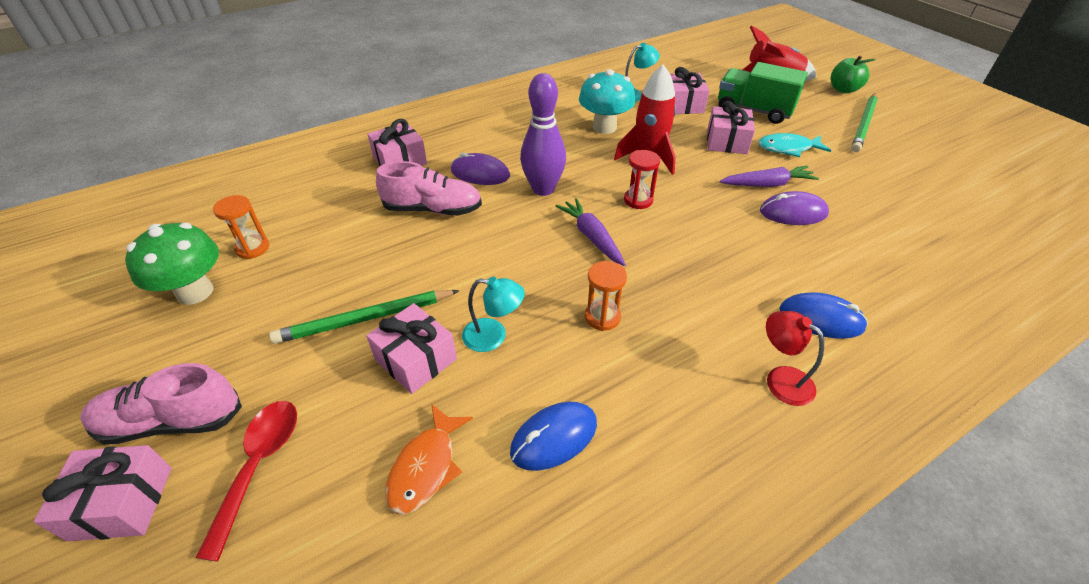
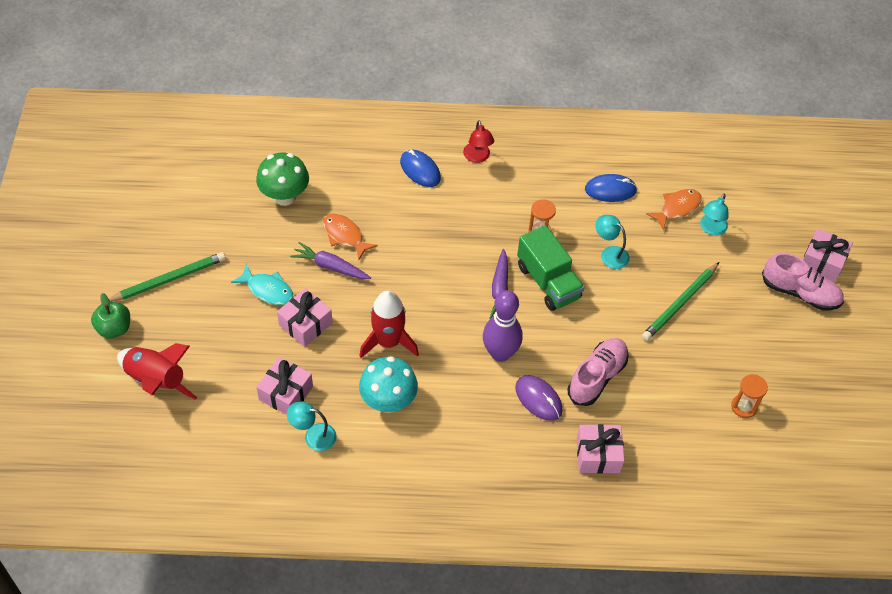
camera: 150 degrees left, 10 degrees up
green mushroom [125,223,219,305] -> green mushroom moved to [256,153,309,206]
red spoon [196,401,297,562] -> none
green pencil [269,290,459,344] -> green pencil turned 120 degrees clockwise [642,262,719,341]
pink gift [366,303,457,394] -> none
pink shoe [376,161,482,215] -> pink shoe turned 90 degrees clockwise [568,338,629,406]
red hourglass [624,150,660,209] -> none
green truck [718,62,808,124] -> green truck moved to [517,225,585,311]
purple mouse [760,191,829,225] -> orange fish [323,213,378,260]
none -> turquoise lamp [700,194,728,236]

